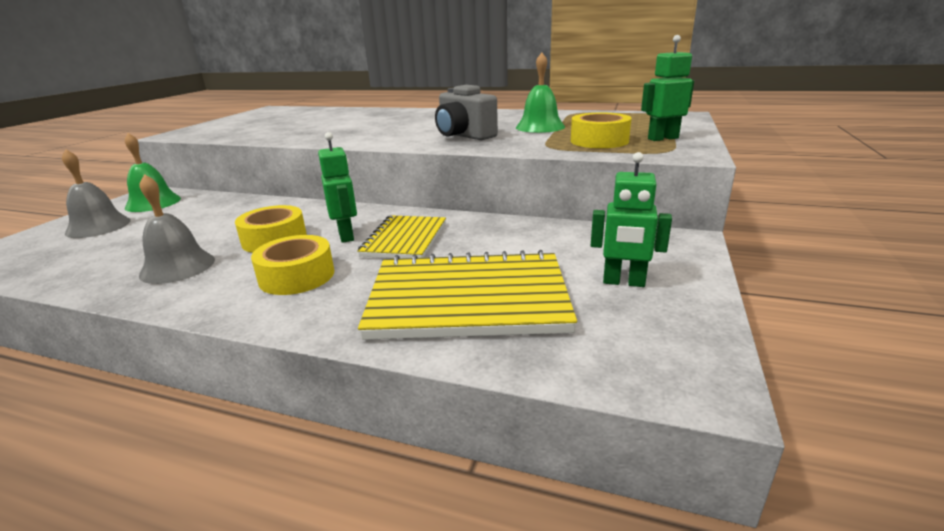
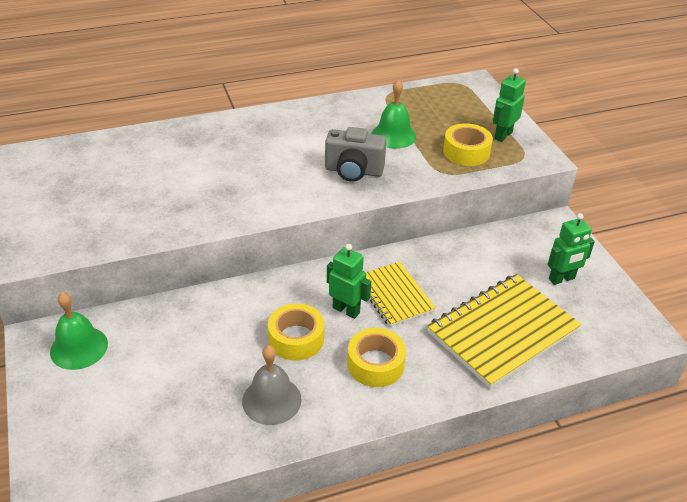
camera: 40 degrees left, 15 degrees up
grey bell [62,149,131,238] -> none

